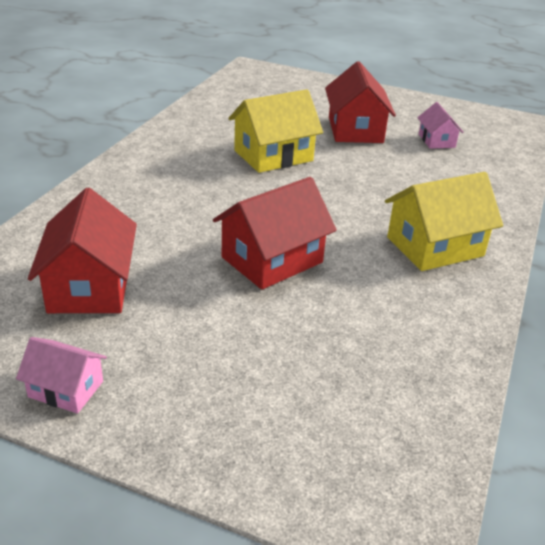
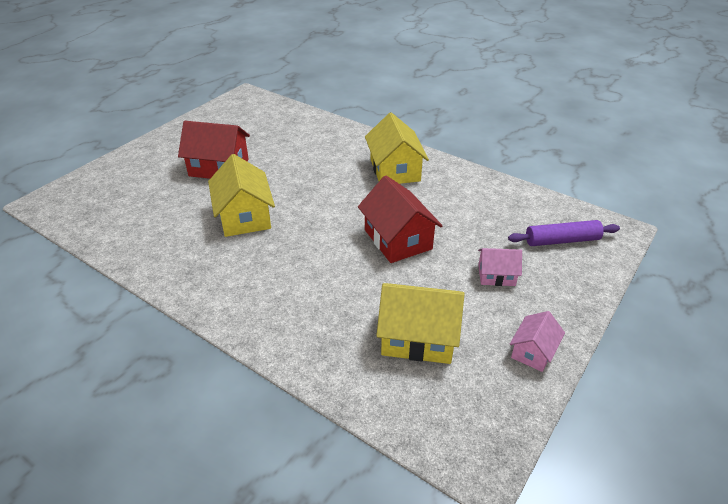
camera: 75 degrees left, 5 degrees up
red house [28,188,137,313] -> yellow house [376,283,465,364]
pink house [417,102,464,149] -> pink house moved to [478,248,522,286]
none -> purple rolling pin [508,220,620,246]

